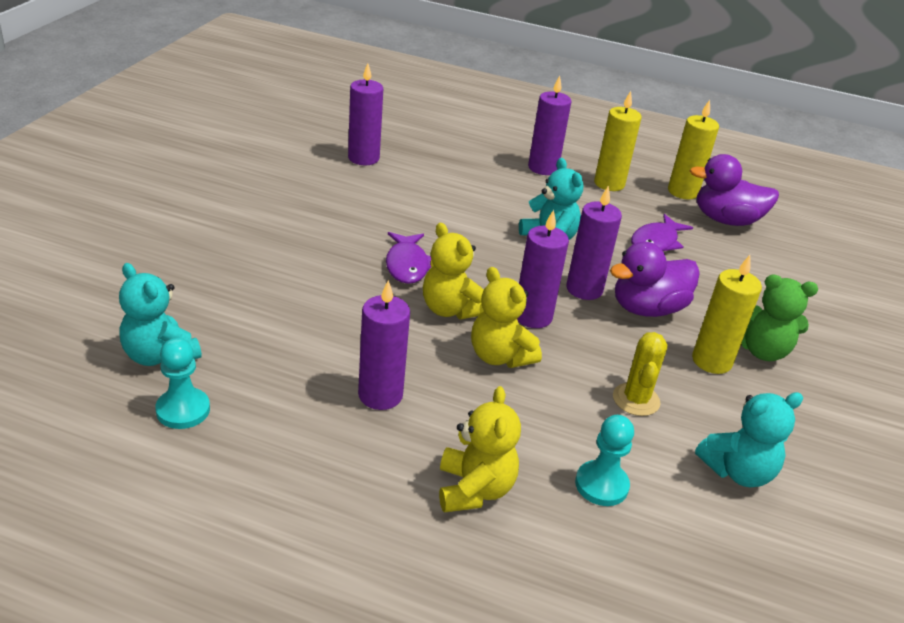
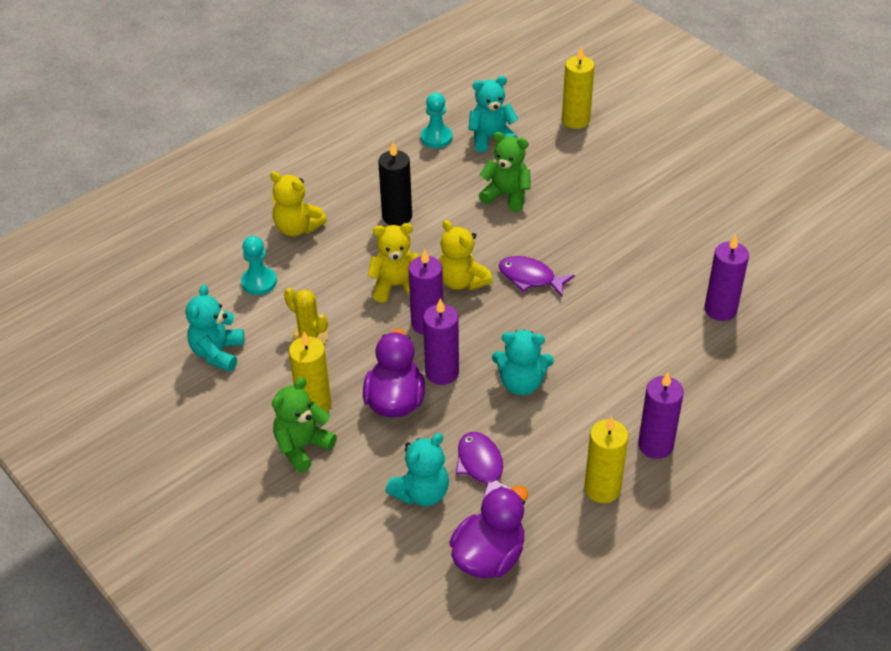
camera: 125 degrees right, 10 degrees up
purple candle [358,280,410,410] -> black candle [378,142,412,226]
yellow teddy bear [423,223,484,319] -> yellow teddy bear turned 120 degrees counterclockwise [439,220,493,290]
yellow candle [668,100,719,199] -> yellow candle moved to [562,46,595,129]
none -> turquoise teddy bear [386,433,449,506]
none -> green teddy bear [479,132,531,212]

